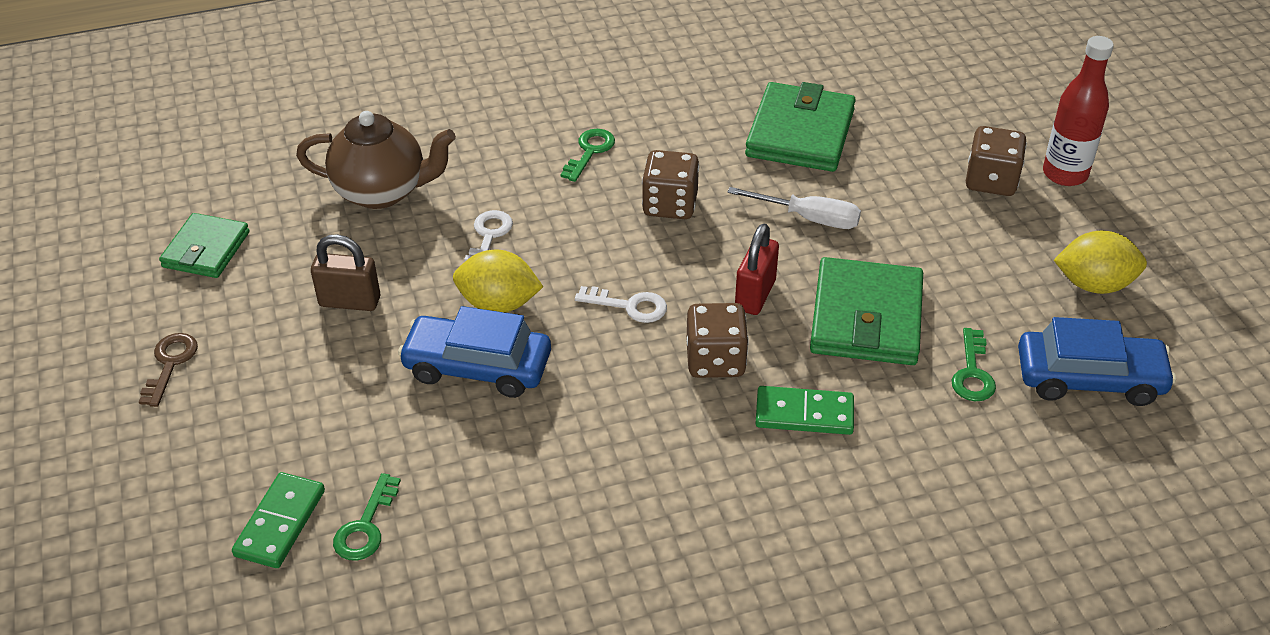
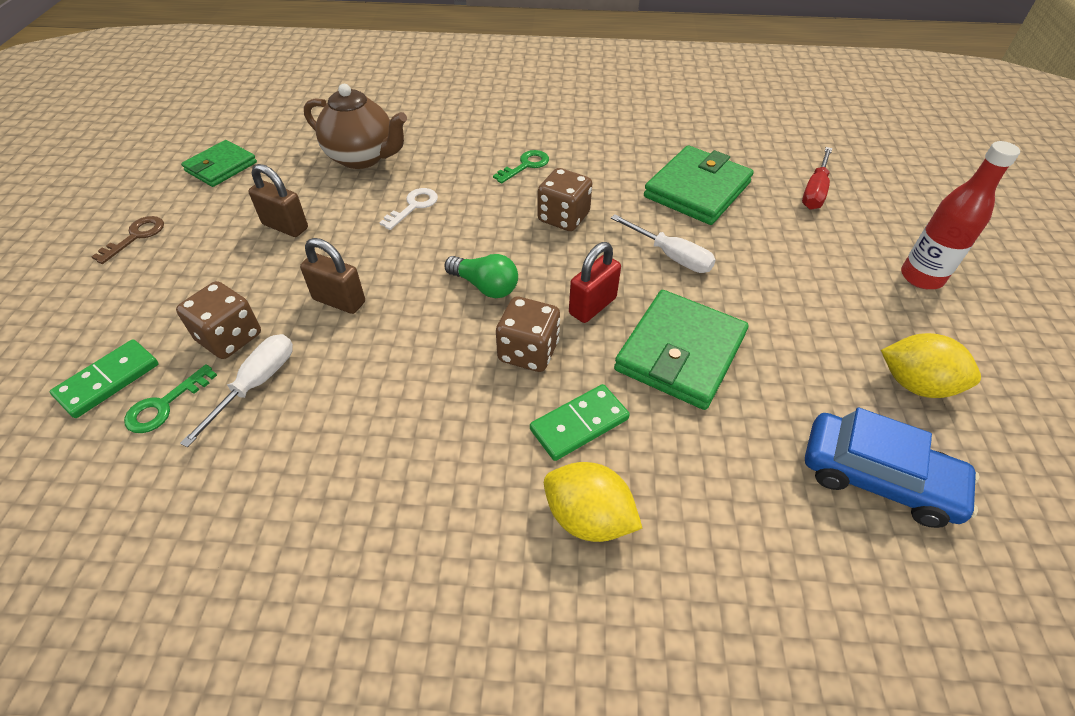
camera: 20 degrees right, 5 degrees up
blue car [398,306,551,398] -> brown padlock [300,238,365,314]
yellow lemon [453,250,543,313] -> yellow lemon moved to [544,462,642,542]
white key [575,286,667,323] -> green light bulb [444,254,518,298]
green domino [755,386,854,435] -> green domino turned 60 degrees counterclockwise [530,384,630,461]
green key [952,328,996,401] -> none
brown dice [966,126,1027,196] -> brown dice moved to [176,281,261,359]
none -> white screwdriver [180,334,293,447]
none -> red screwdriver [802,147,832,209]

